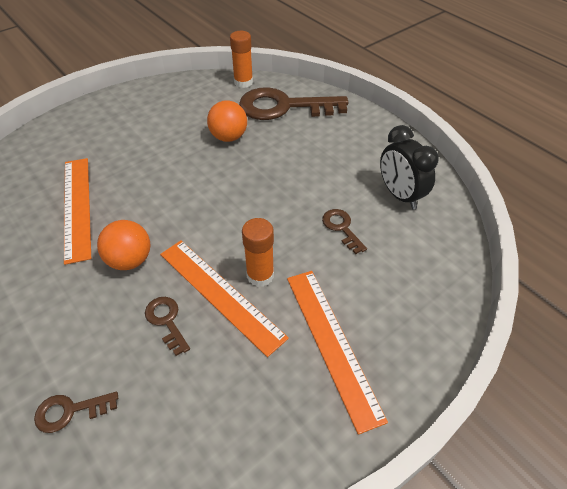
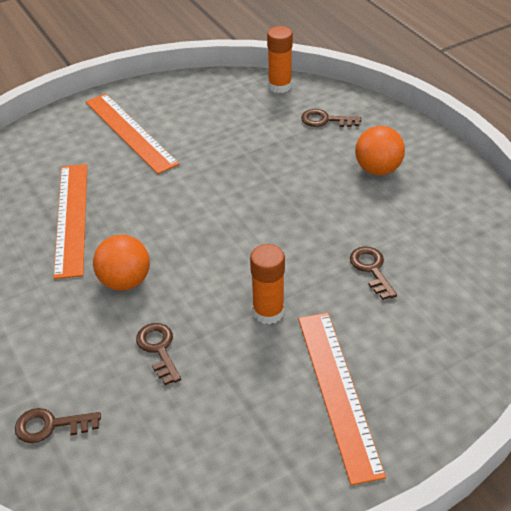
camera: 10 degrees right, 5 degrees down
orange ruler [160,240,289,357] -> orange ruler moved to [86,93,179,174]
orange ball [207,100,247,142] -> orange ball moved to [355,126,405,175]
brown key [239,87,348,120] -> brown key [301,109,361,127], size x0.45
black clock [380,125,439,209] -> none

